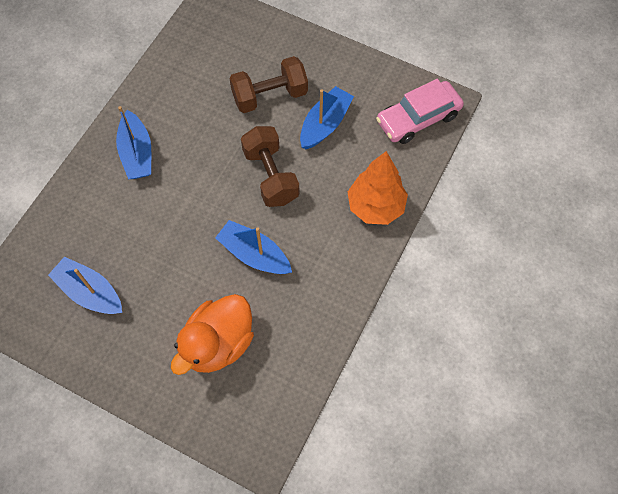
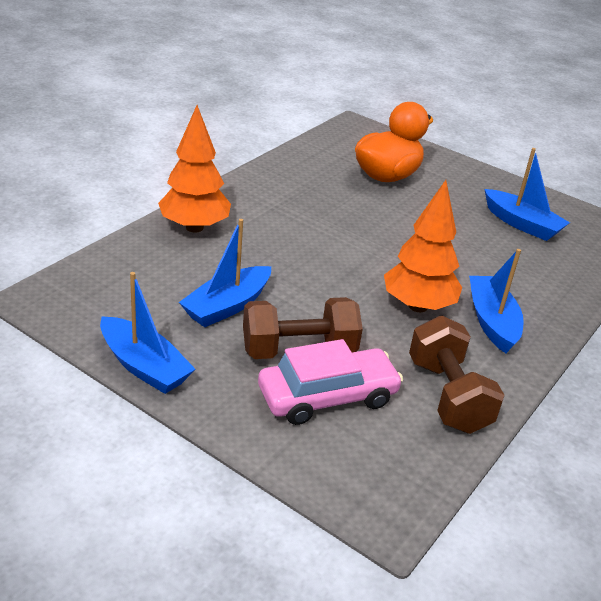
camera: 175 degrees left, 30 degrees down
blue boat [215,220,292,274] -> blue boat moved to [100,272,195,394]
brown dumbbell [241,126,300,207] -> brown dumbbell moved to [409,316,505,434]
pink car [376,79,464,144] -> pink car moved to [258,339,403,425]
none -> orange tree [384,180,462,312]

